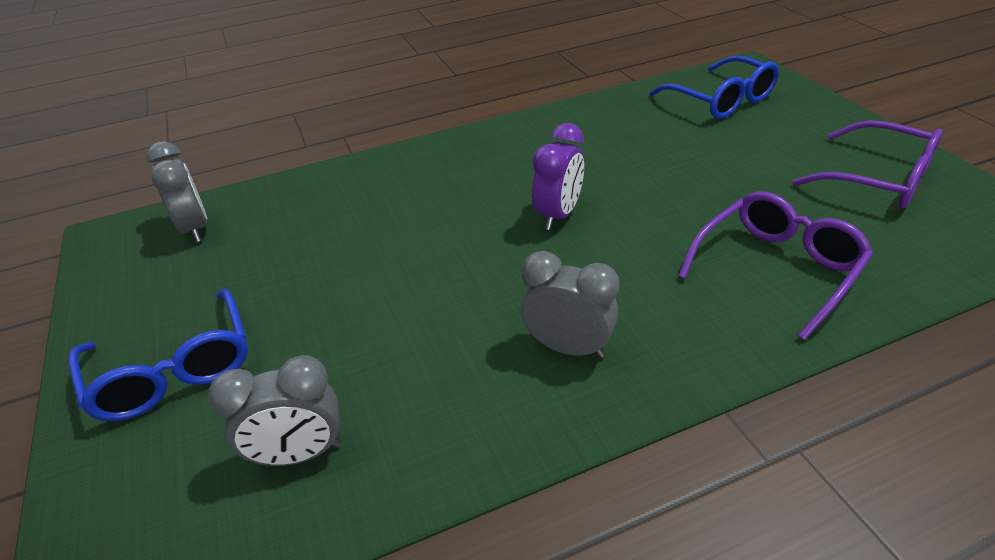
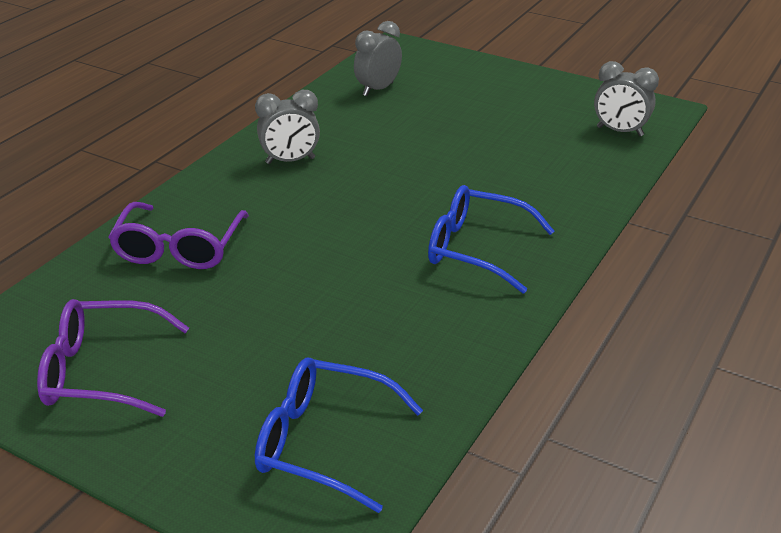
camera: 140 degrees right, 5 degrees down
blue glasses [69,289,248,421] -> blue glasses moved to [428,185,554,293]
purple clock [532,123,584,230] -> none

